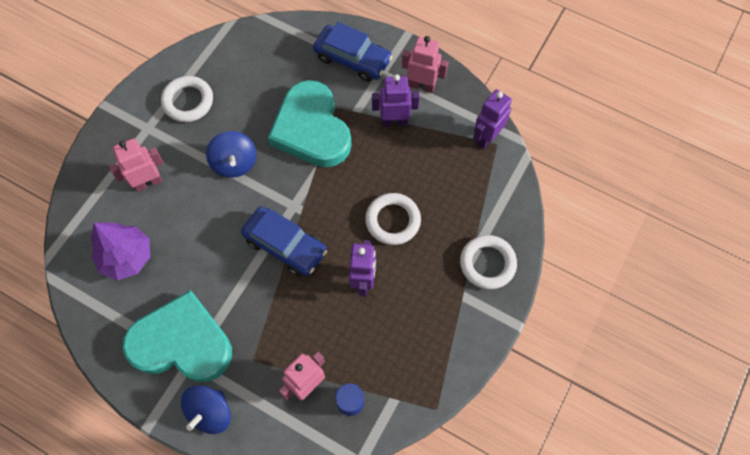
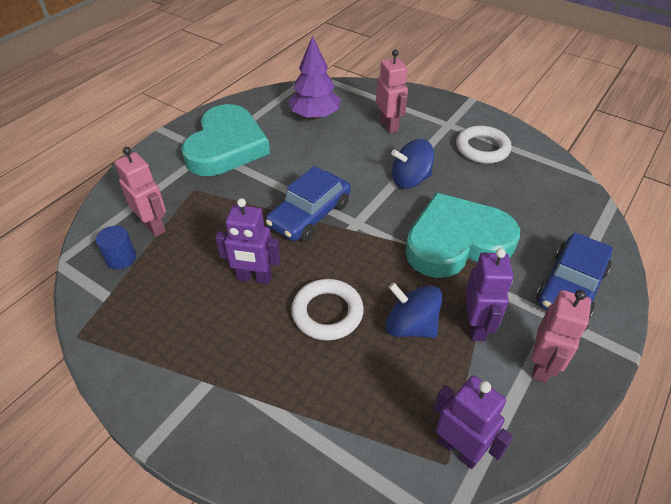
camera: 95 degrees right, 20 degrees down
blue spinning top [181,385,231,434] -> blue spinning top moved to [386,283,442,338]
white ring [460,235,517,289] -> none

